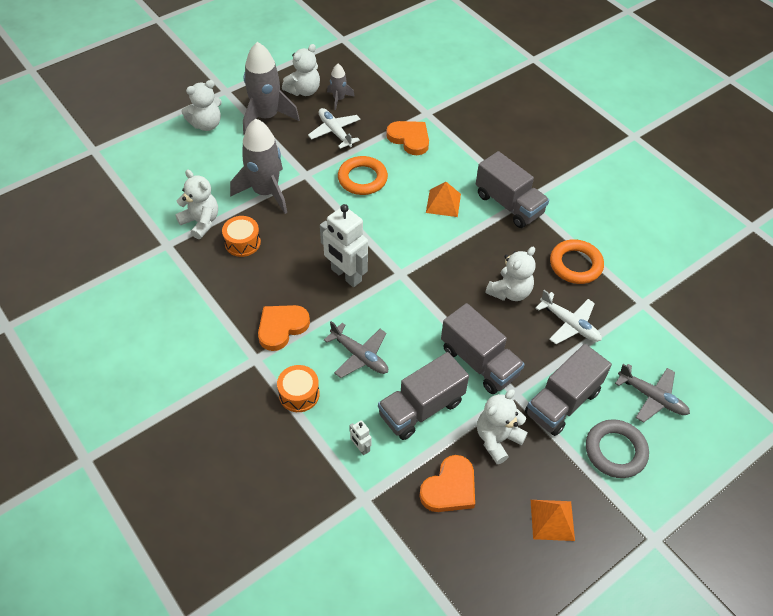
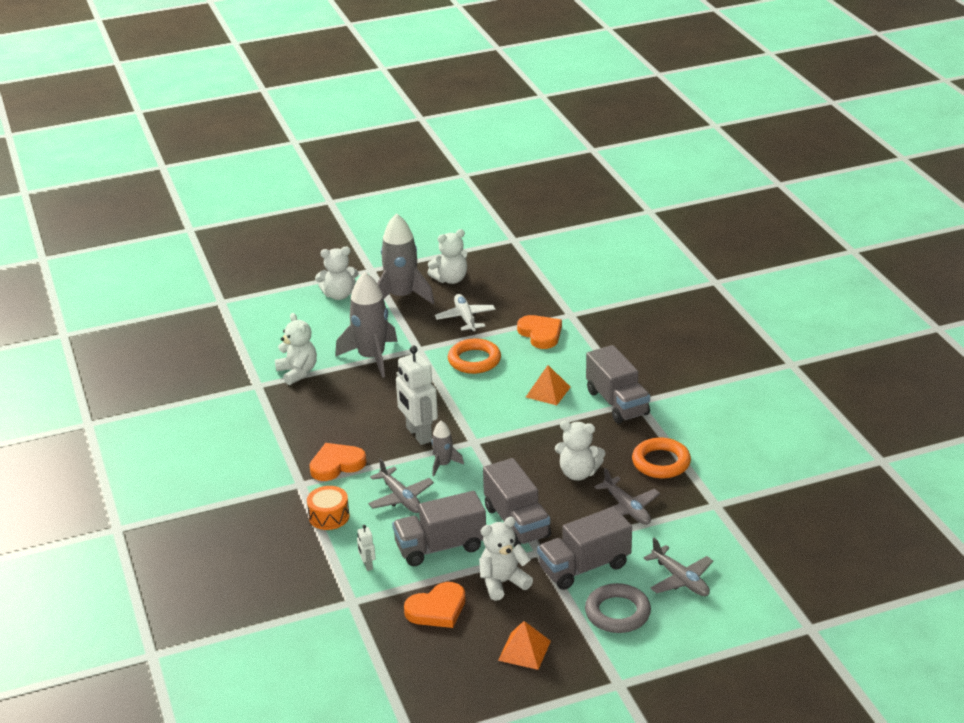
camera: 20 degrees right, 20 degrees down
orange drum [222,216,261,257] -> none
grey rocket [327,64,355,110] -> grey rocket moved to [431,421,464,476]
white teddy bear [485,247,536,301] -> white teddy bear turned 45 degrees clockwise [555,421,605,481]
white plane [536,290,602,344] -> grey plane [594,468,660,525]

